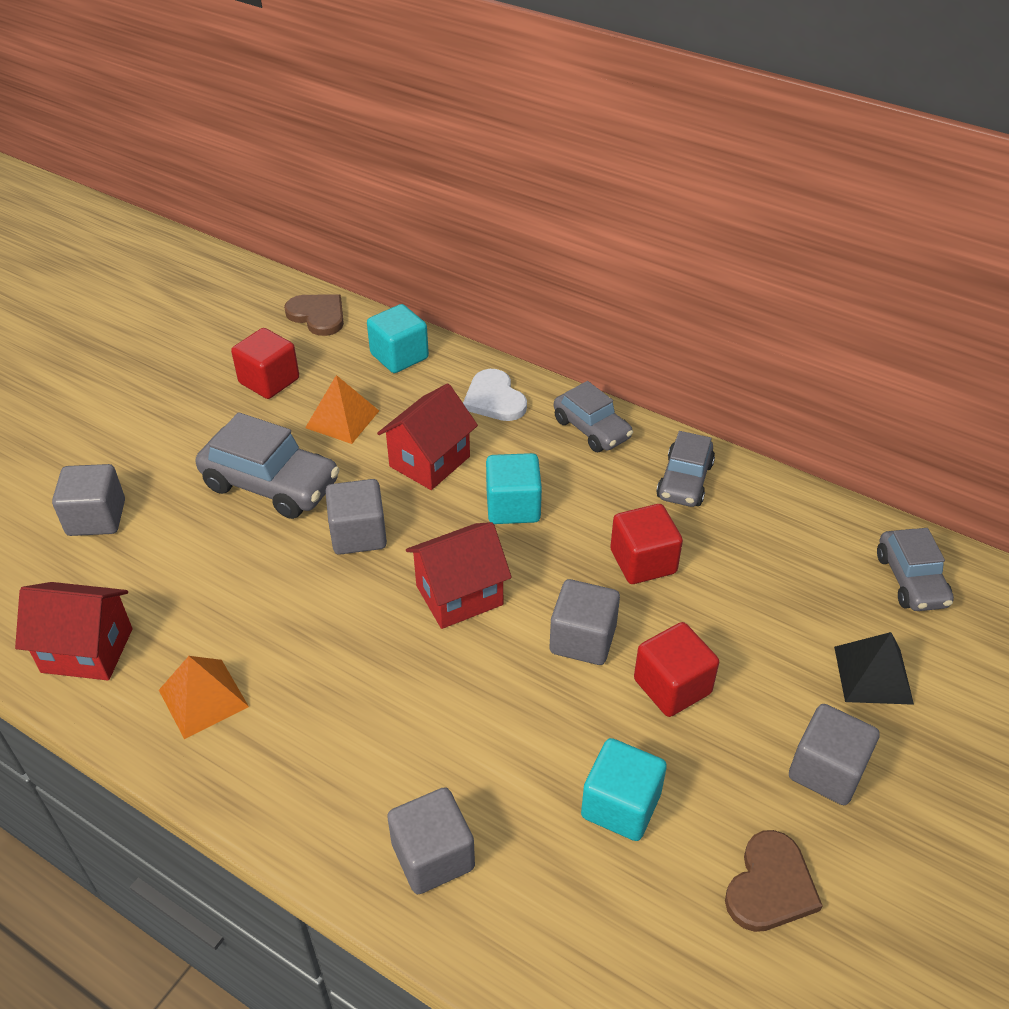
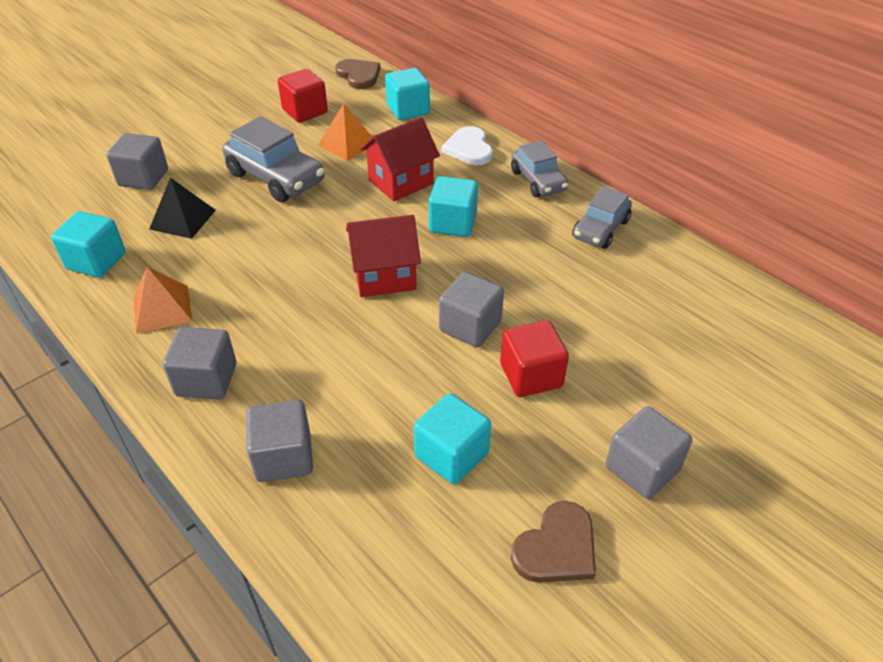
camera: 15 degrees right, 0 degrees up
red house [15,582,133,680] -> turquoise cube [51,211,125,278]
grey cube [325,479,387,555] -> grey cube moved to [163,327,236,400]
red cube [610,504,683,584] -> none
black pyramid [834,632,914,705] -> black pyramid moved to [149,178,216,239]
grey car [877,528,954,611] -> none

